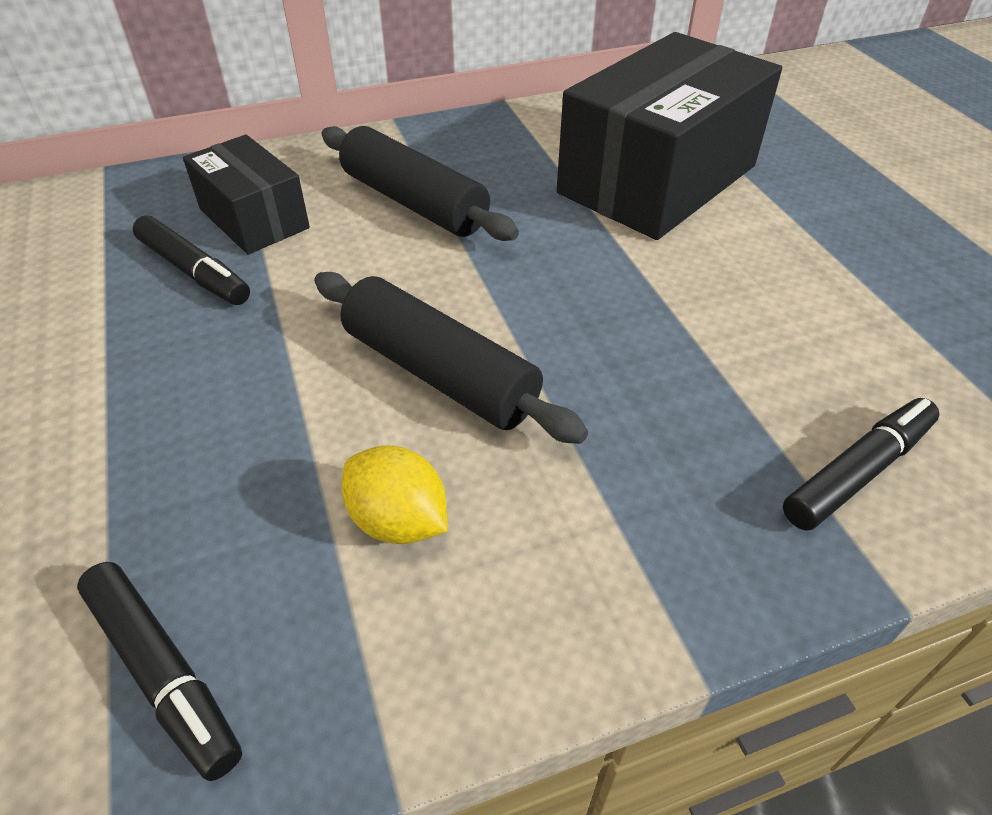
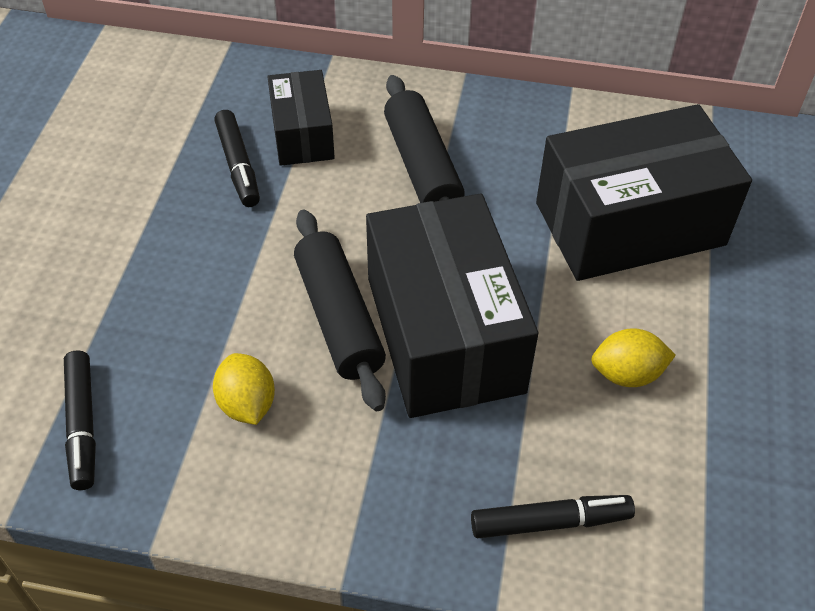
camera: 30 degrees right, 5 degrees up
none -> black box [366,193,538,418]
none -> yellow lemon [591,328,676,387]

